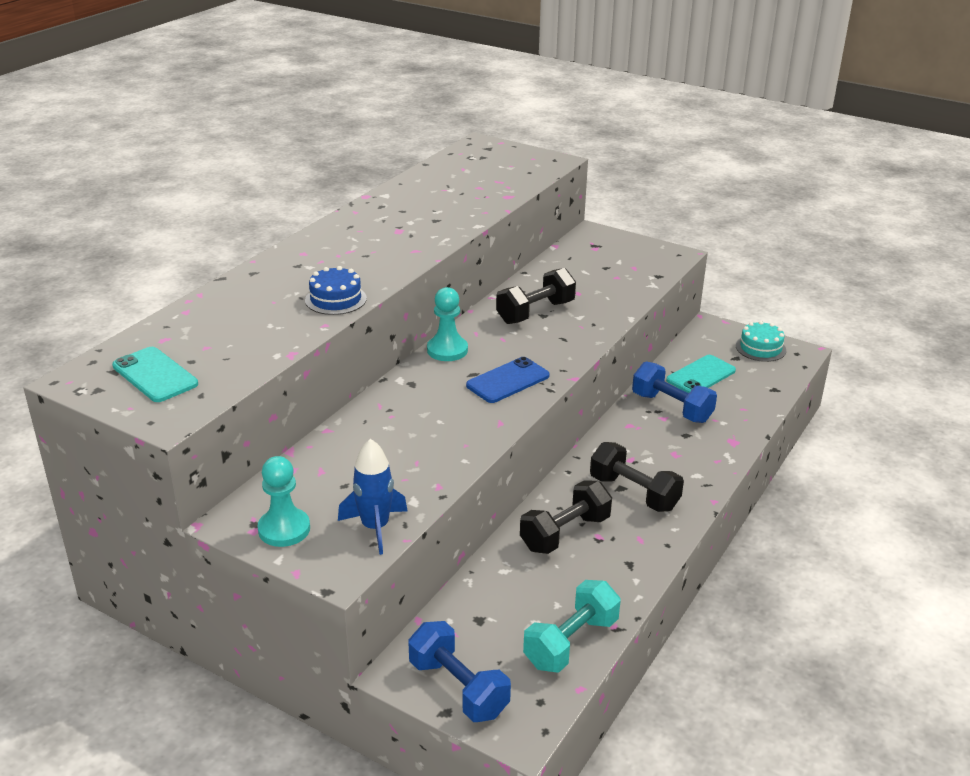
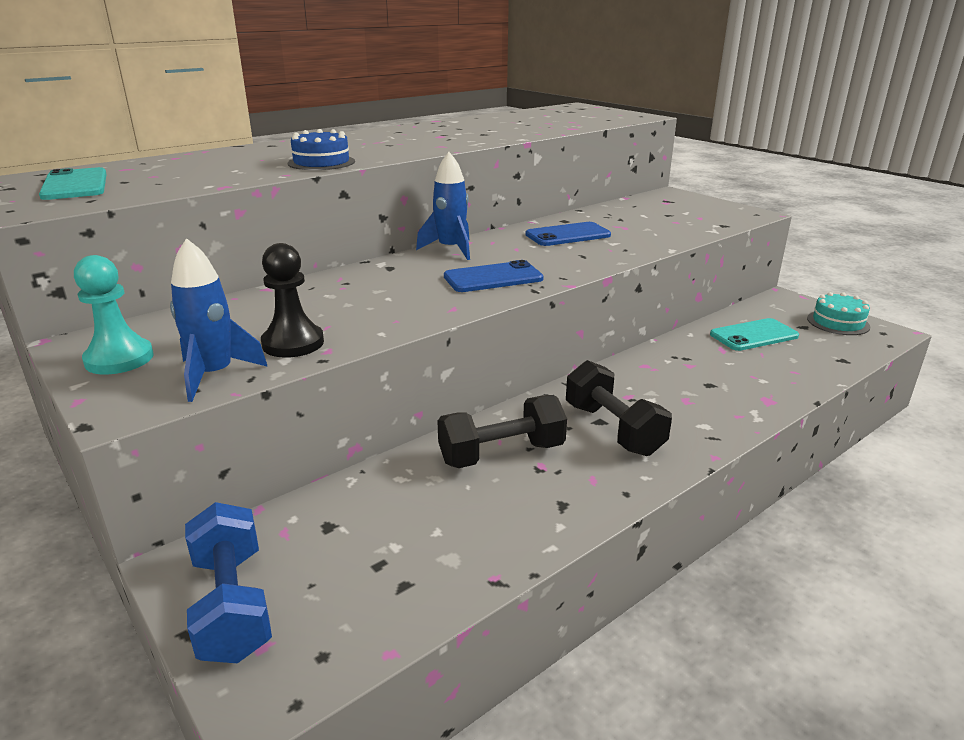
camera: 20 degrees right, 5 degrees down
turquoise pawn [427,287,468,361] -> blue rocket [416,152,470,260]
black dumbbell [496,268,576,324] -> blue phone [525,222,611,246]
turquoise dumbbell [523,580,621,673] -> none
blue dumbbell [632,361,717,423] -> none
none -> black pawn [261,243,324,358]

